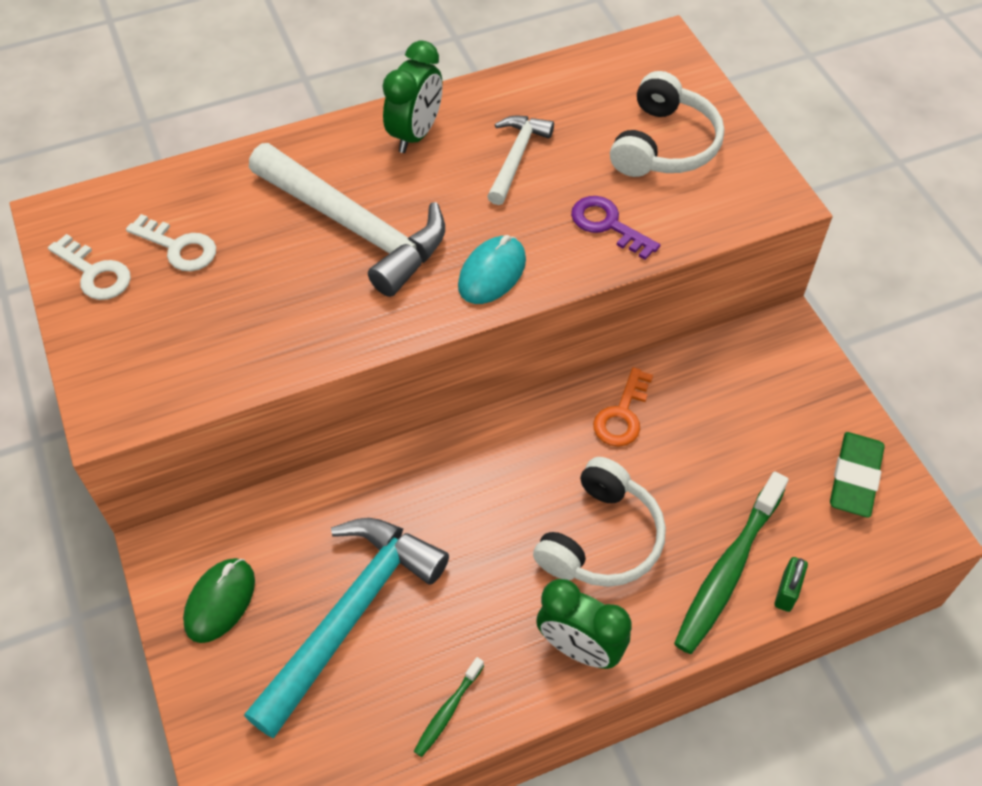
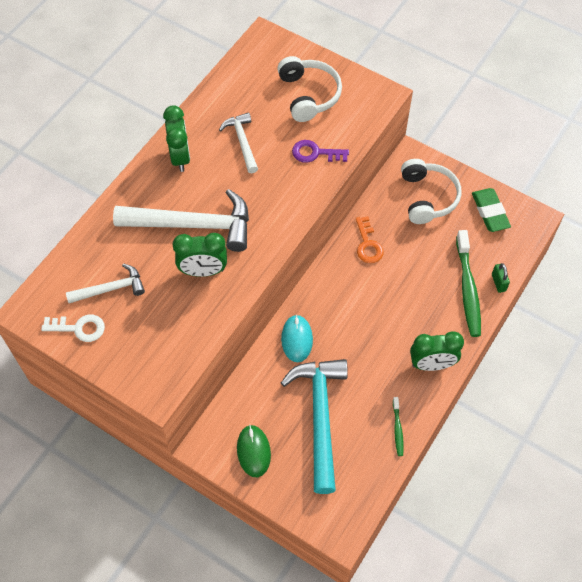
camera: 35 degrees left, 5 degrees up
white key [126,214,216,271] -> white hammer [66,264,145,303]
turquoise mouse [458,235,526,304] -> turquoise mouse moved to [281,315,313,362]
white headphones [533,457,666,587] -> white headphones moved to [401,159,462,224]
none -> green clock [173,233,227,277]

